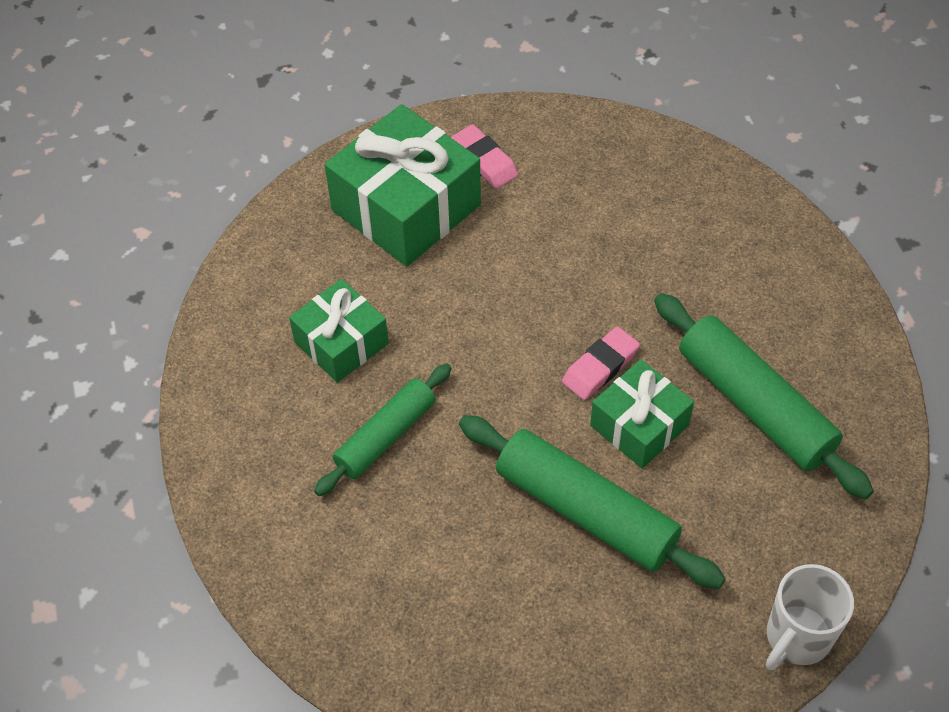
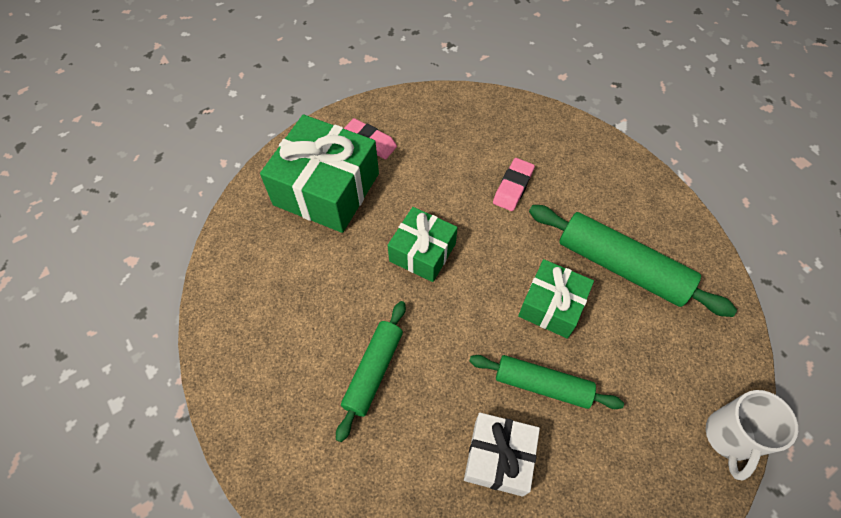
camera: 20 degrees left, 5 degrees up
green gift [289,279,389,383] -> green gift moved to [388,207,458,282]
green rolling pin [459,415,726,589] -> green rolling pin [469,355,624,409], size x0.65
pink eraser [562,326,640,400] -> pink eraser moved to [493,158,535,211]
none -> white gift [464,413,540,497]

